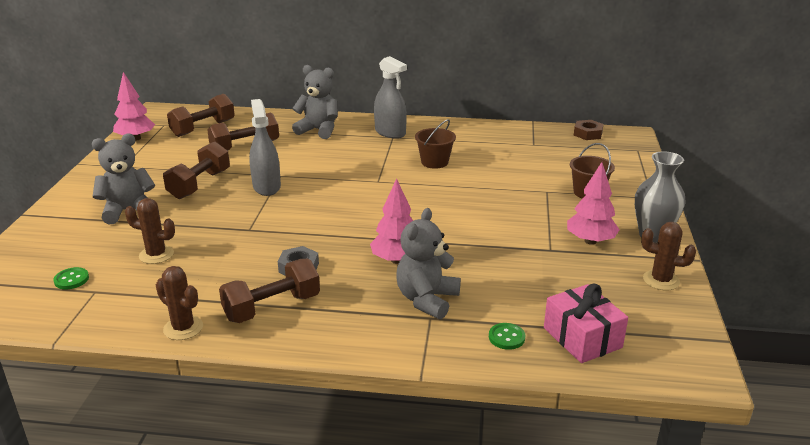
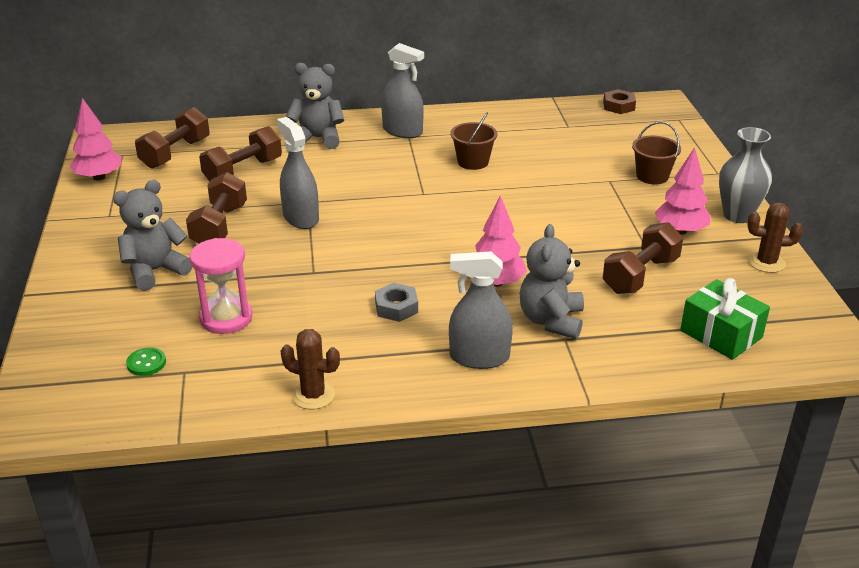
camera: 15 degrees left, 5 degrees up
brown cactus [125,198,175,264] -> pink hourglass [189,238,252,334]
brown dumbbell [219,259,320,323] -> brown dumbbell moved to [603,222,683,294]
green button [489,323,525,350] -> none
pink gift [544,284,628,363] -> green gift [680,278,770,360]
none -> grey spray bottle [449,251,513,369]

